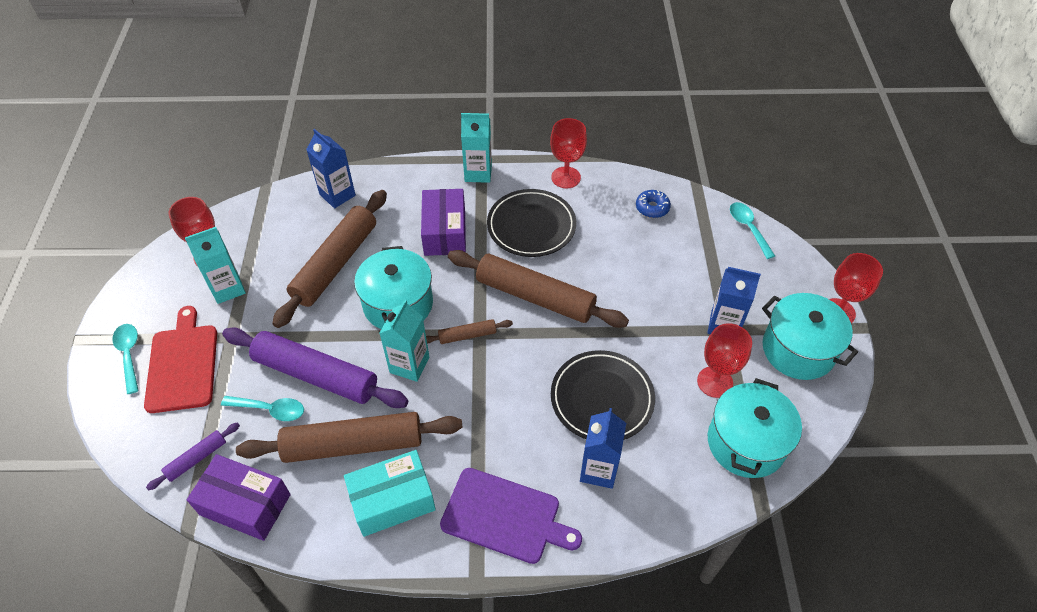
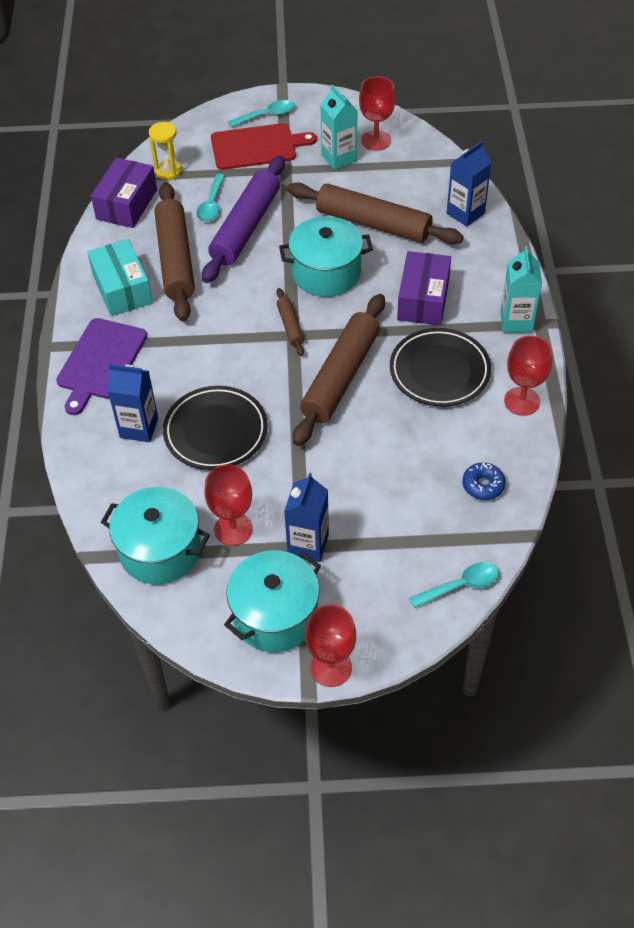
camera: 90 degrees right, 0 degrees up
purple rolling pin [146,423,240,491] -> yellow hourglass [149,122,182,180]
turquoise carton [379,300,430,382] -> none
purple box [421,189,466,256] -> purple box turned 75 degrees counterclockwise [397,251,451,326]

